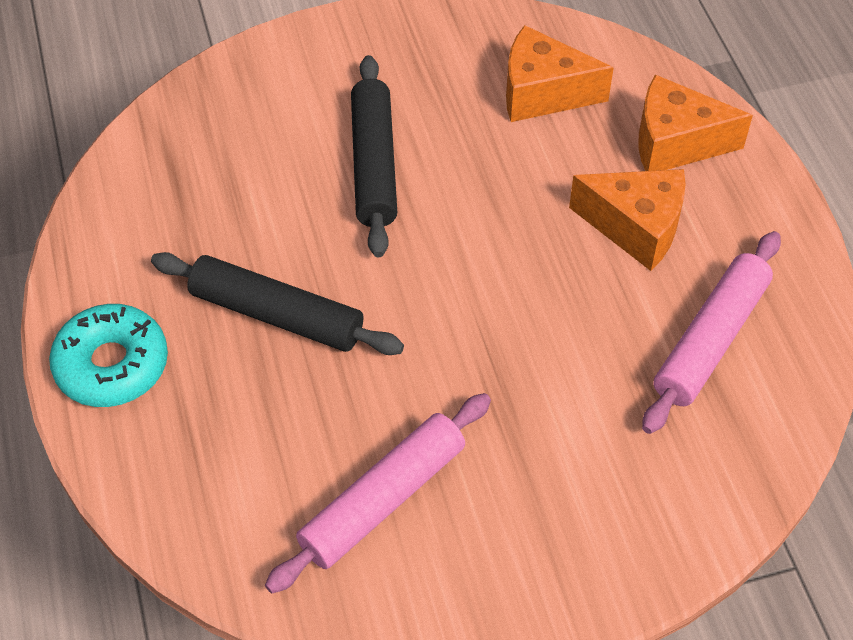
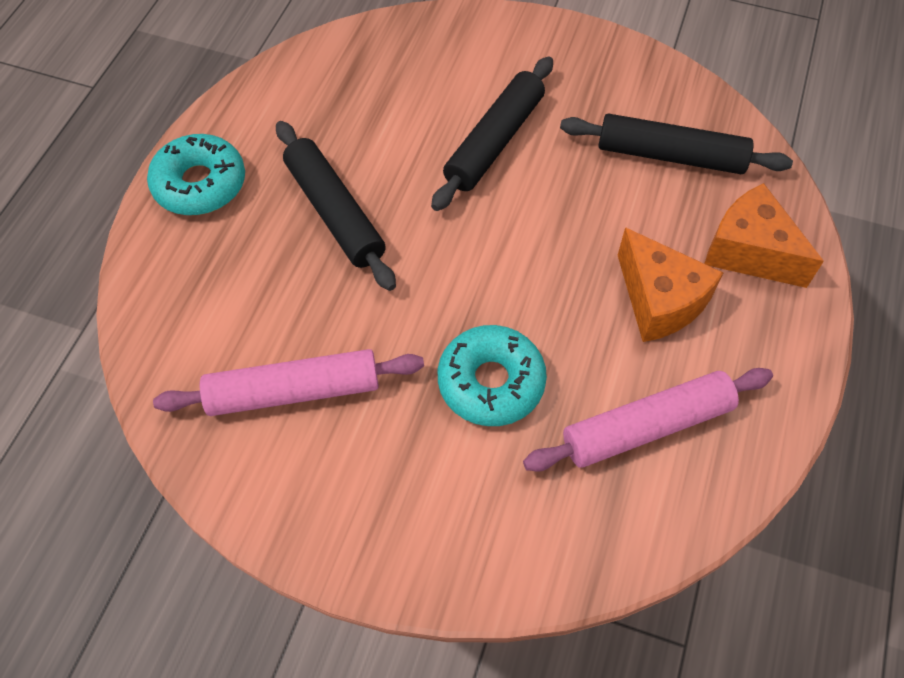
camera: 35 degrees right, 5 degrees up
orange cheese [506,25,614,122] -> black rolling pin [560,113,793,174]
none -> turquoise donut [438,325,547,426]

